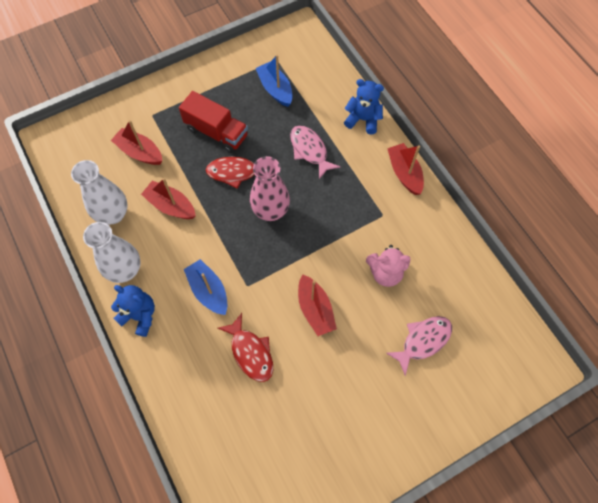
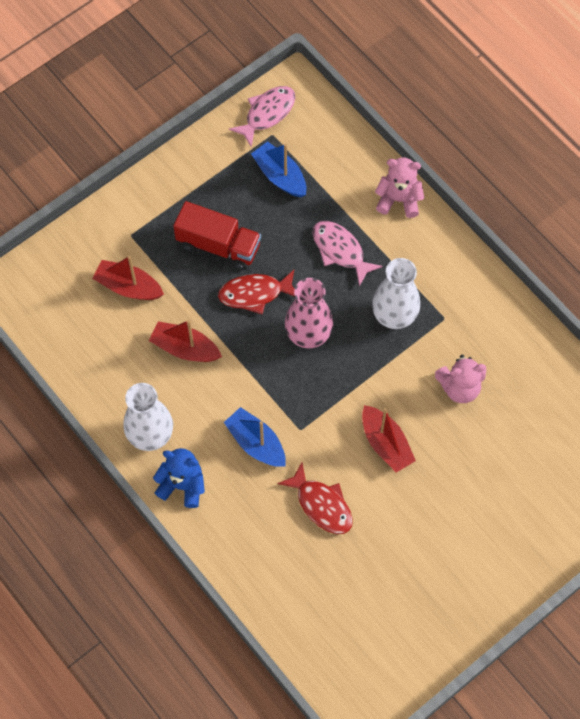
camera: 10 degrees left, 0 degrees up
white vase [71,160,128,225] -> white vase moved to [372,258,420,329]
blue teddy bear [344,79,384,134] -> pink teddy bear [375,157,424,218]
pink fish [386,316,452,376] -> pink fish moved to [229,86,295,147]
red boat [387,143,424,195] -> none

